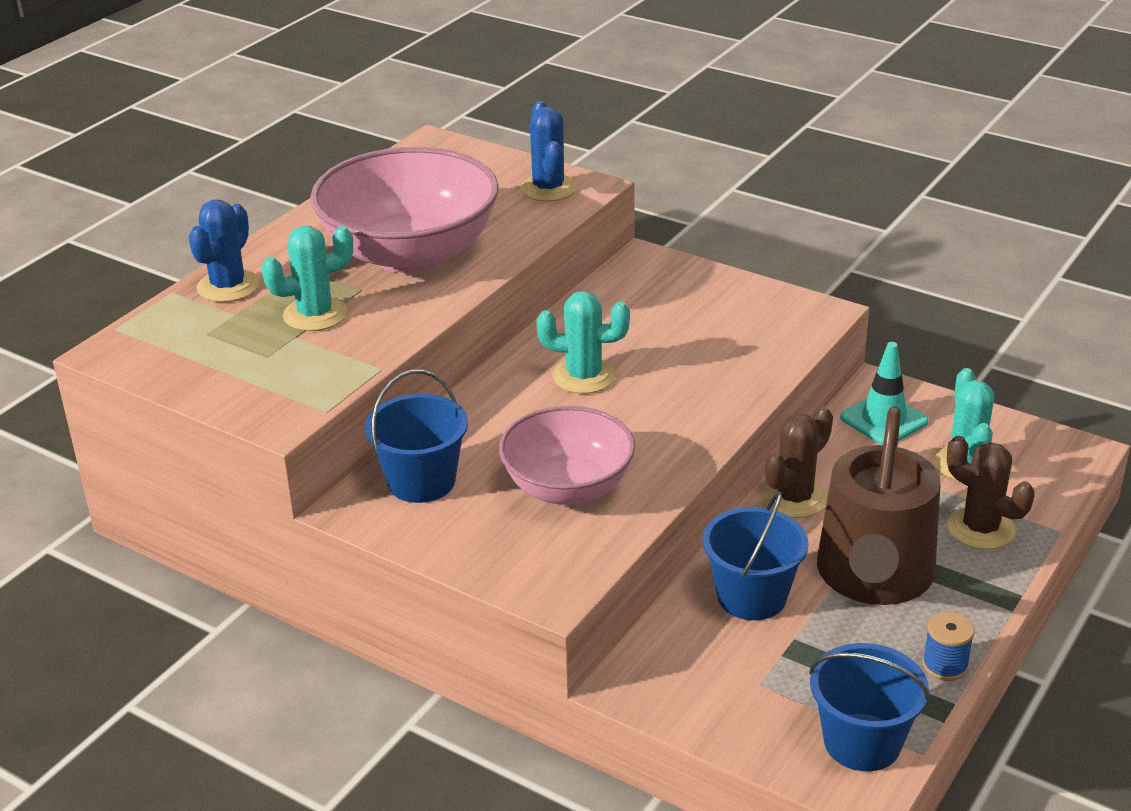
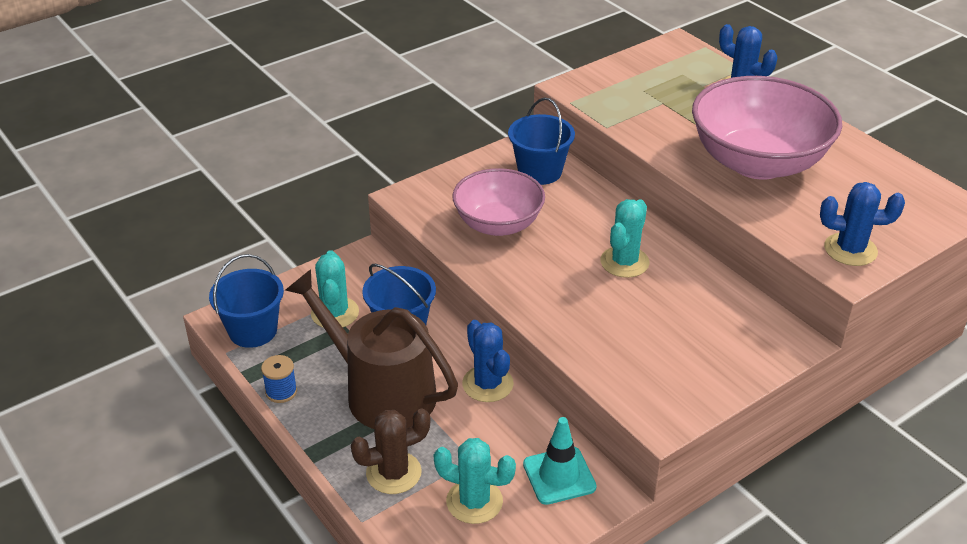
camera: 110 degrees right, 5 degrees up
turquoise cactus [262,226,353,331] -> turquoise cactus moved to [311,250,359,328]
brown cactus [762,406,833,518] -> blue cactus [462,320,514,402]

